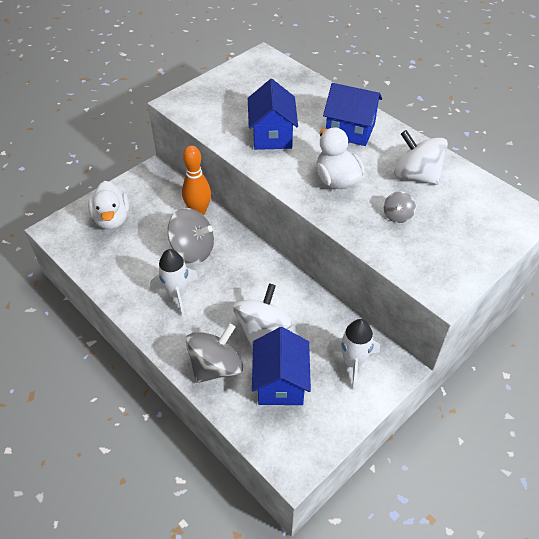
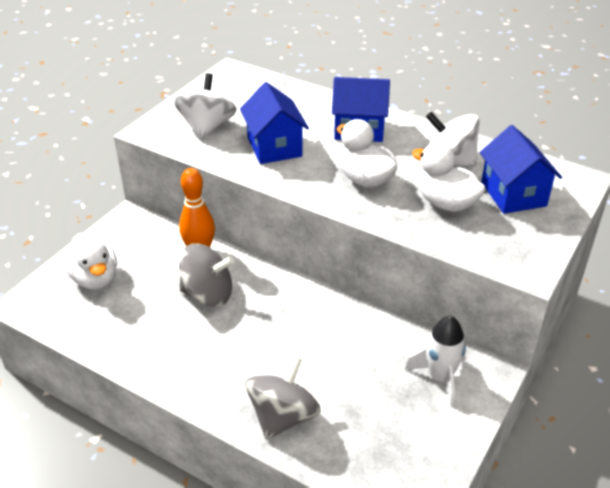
camera: 15 degrees left, 10 degrees down
white rocket [150,249,198,316] -> none
white spinning top [233,283,293,348] -> white spinning top moved to [173,73,237,140]
blue house [252,327,311,405] -> blue house moved to [480,125,562,214]
grey spinning top [384,191,416,223] -> white duck [412,142,486,212]

